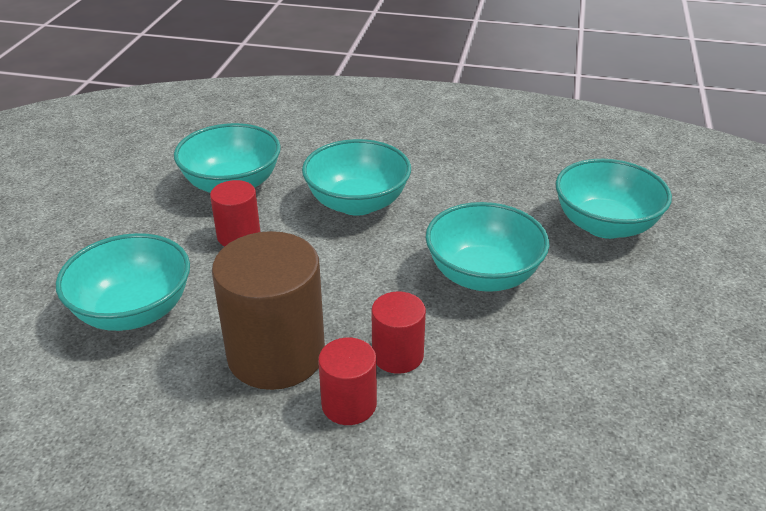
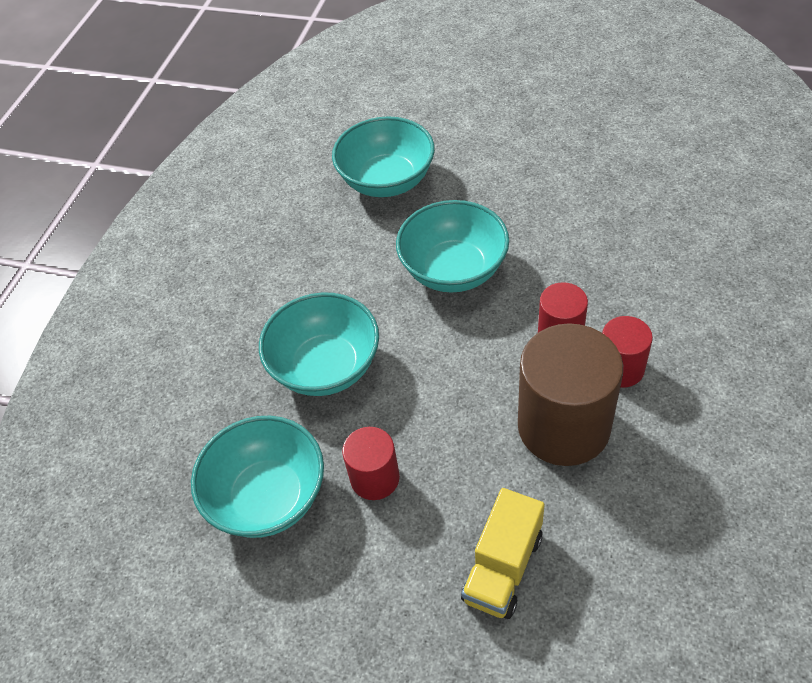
camera: 80 degrees left, 15 degrees up
turquoise bowl [56,233,190,331] -> yellow truck [461,488,545,619]

